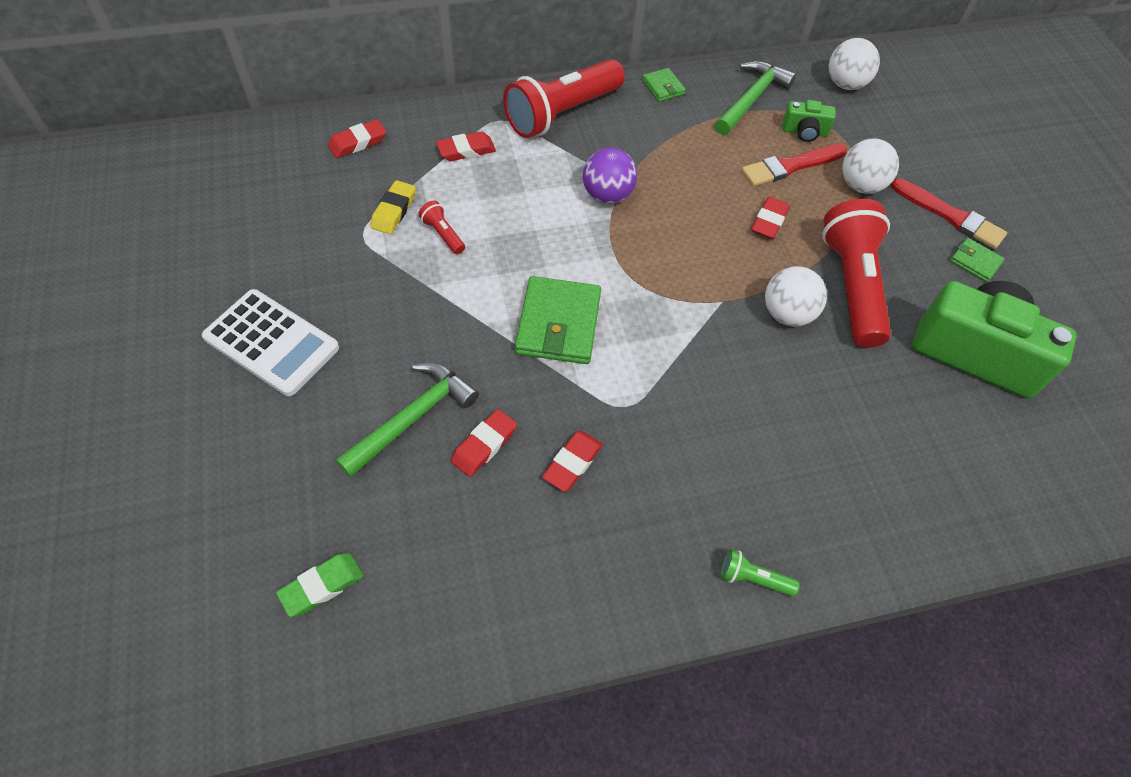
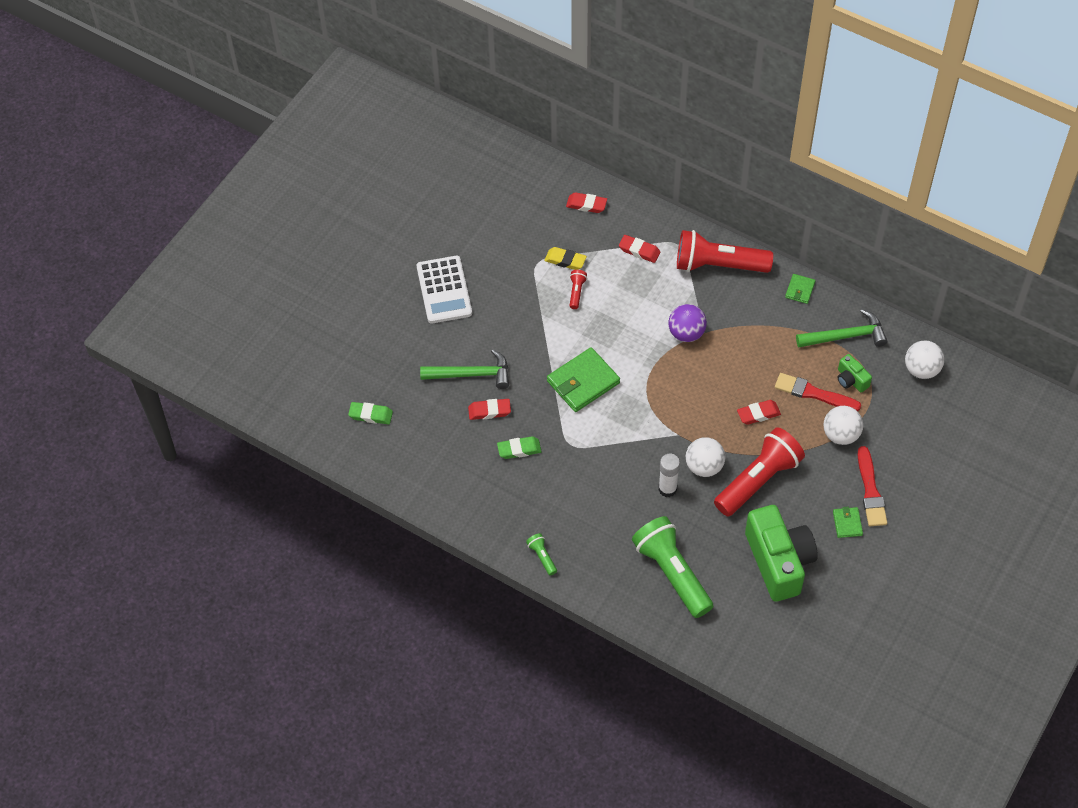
camera: 50 degrees right, 0 degrees up
yellow eraser [370,180,416,234] -> yellow eraser turned 45 degrees clockwise [545,247,587,270]
red eraser [542,431,603,492] -> green eraser [497,436,542,459]
none -> green flashlight [632,516,713,618]
none -> white glue stick [659,454,680,497]

